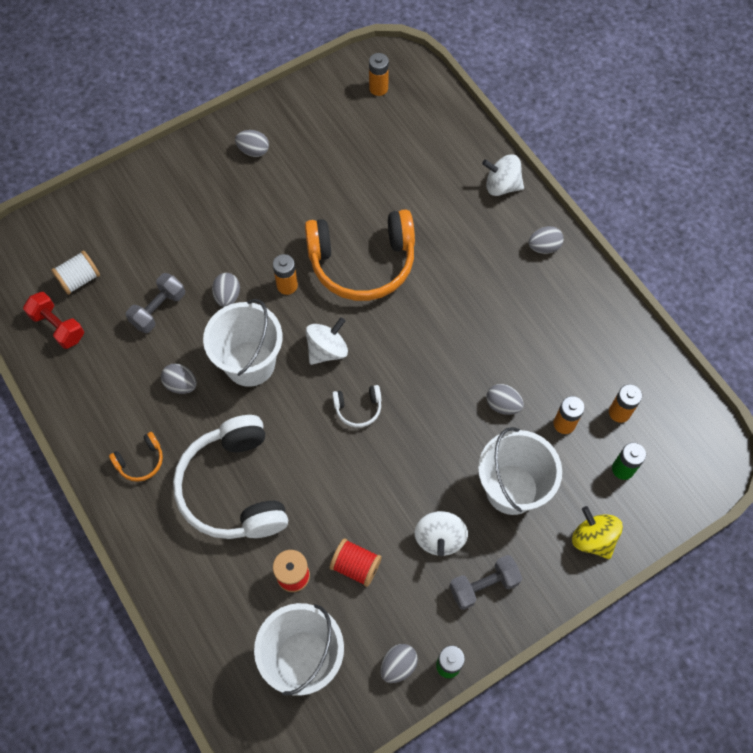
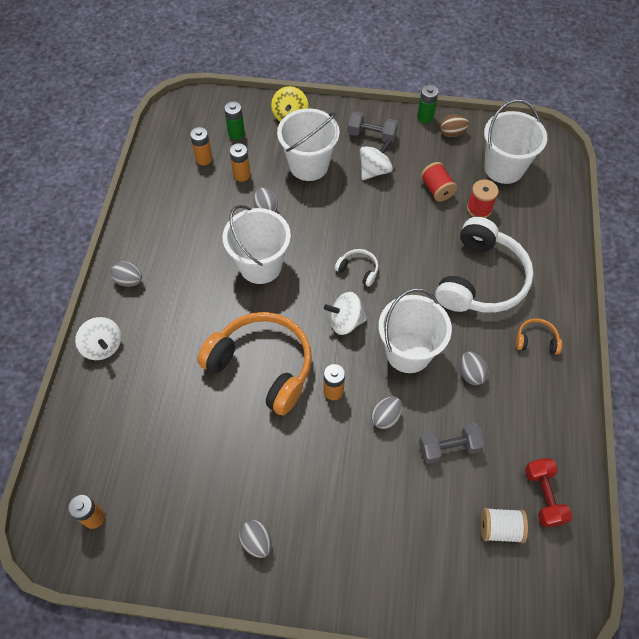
camera: 140 degrees left, 5 degrees down
grey egg [380,644,418,683] -> brown egg [440,115,470,137]
none -> white bucket [223,205,291,284]

